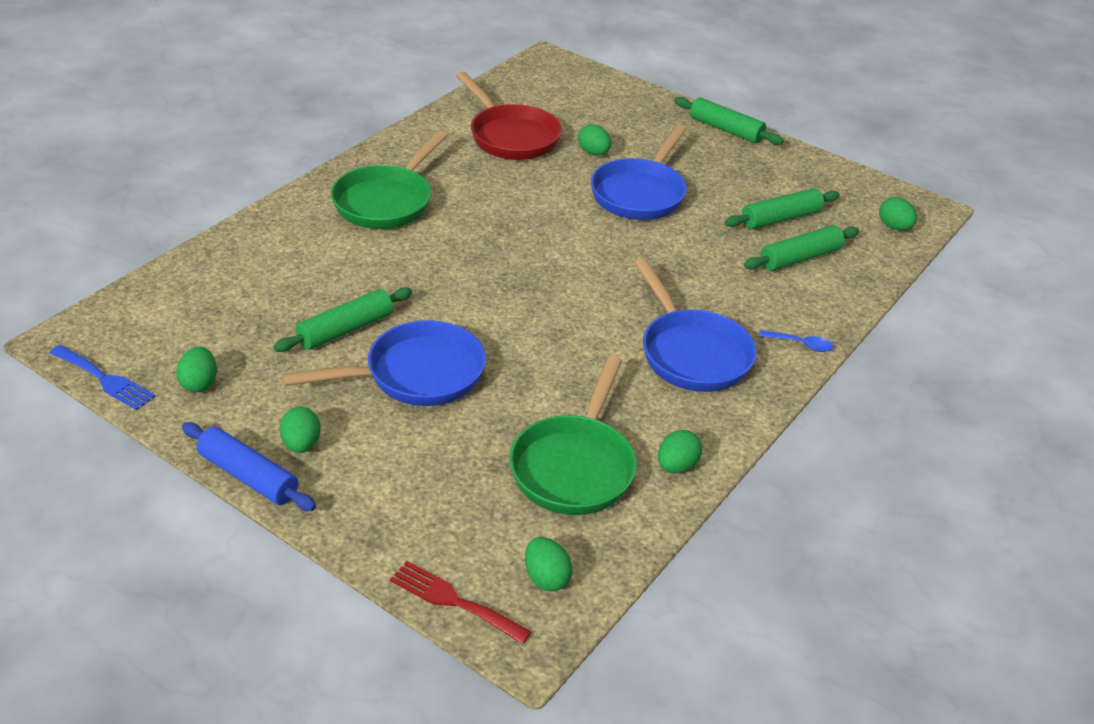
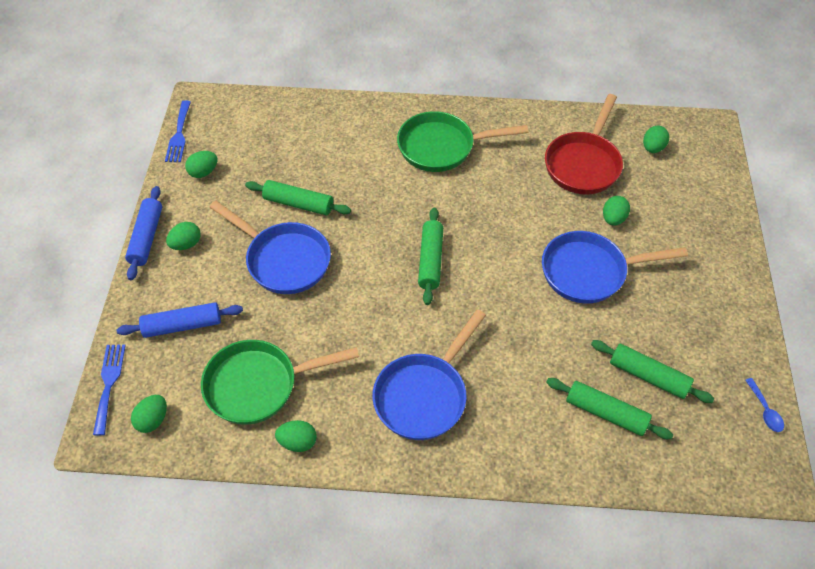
camera: 60 degrees right, 15 degrees up
red fork [390,561,532,644] -> blue fork [93,344,126,436]
green rolling pin [674,97,783,145] -> green rolling pin moved to [418,208,443,305]
blue spoon [759,330,833,352] -> blue spoon moved to [745,378,784,432]
green egg [879,197,917,230] -> green egg moved to [643,126,669,153]
none -> blue rolling pin [117,302,243,338]

